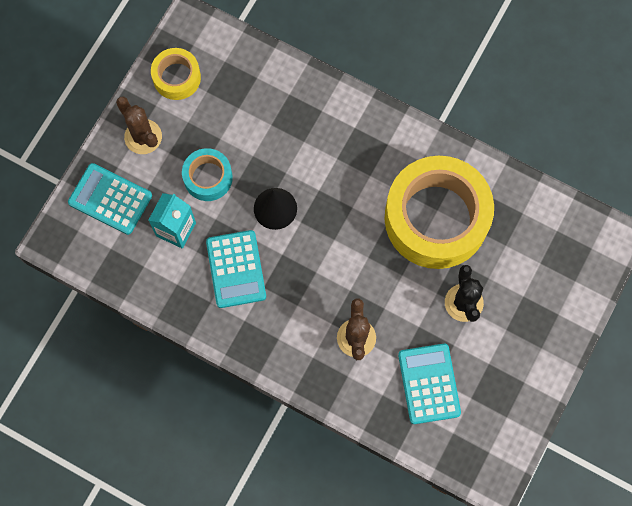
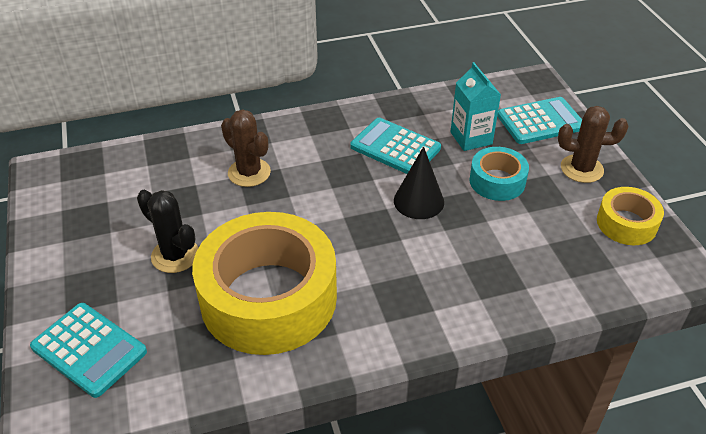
camera: 135 degrees right, 30 degrees down
turquoise calculator [398,344,461,424] -> turquoise calculator moved to [30,303,147,398]

